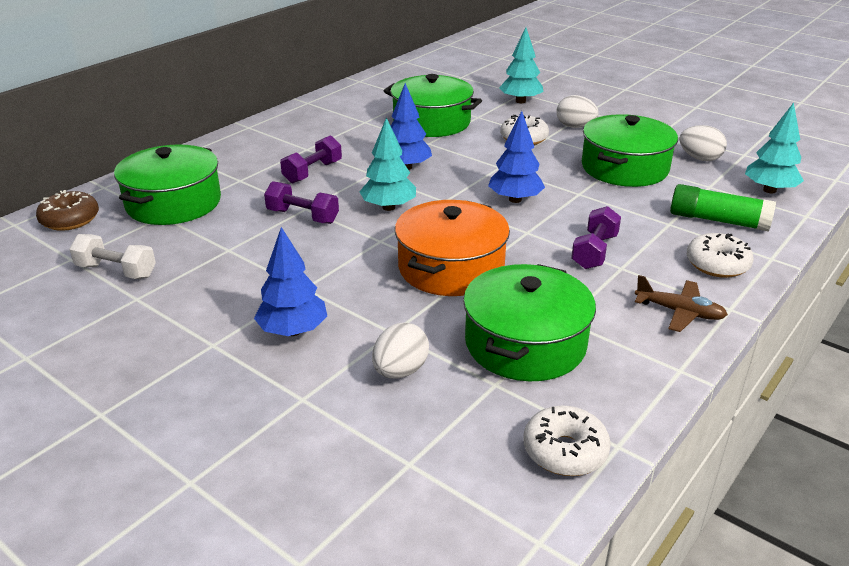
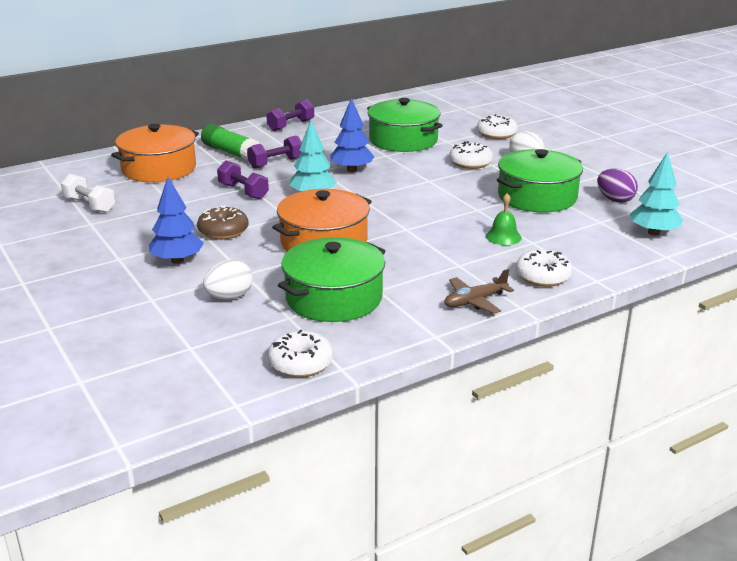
camera: 20 degrees right, 5 degrees down
brown donut [36,190,99,231] -> brown donut moved to [197,205,249,240]
green pot [114,144,221,225] -> orange pot [111,124,199,182]
blue tree [488,111,545,203] -> none
turquoise tree [499,28,544,103] -> white donut [477,114,518,139]
purple dumbbell [571,206,621,269] -> purple dumbbell moved to [266,99,314,131]
brown plane [635,275,728,332] -> brown plane turned 105 degrees clockwise [444,269,514,314]
green glue stick [670,184,776,232] -> green glue stick moved to [201,124,261,161]
white egg [679,125,727,161] -> purple egg [597,168,638,203]
none -> green bell [486,193,522,245]

